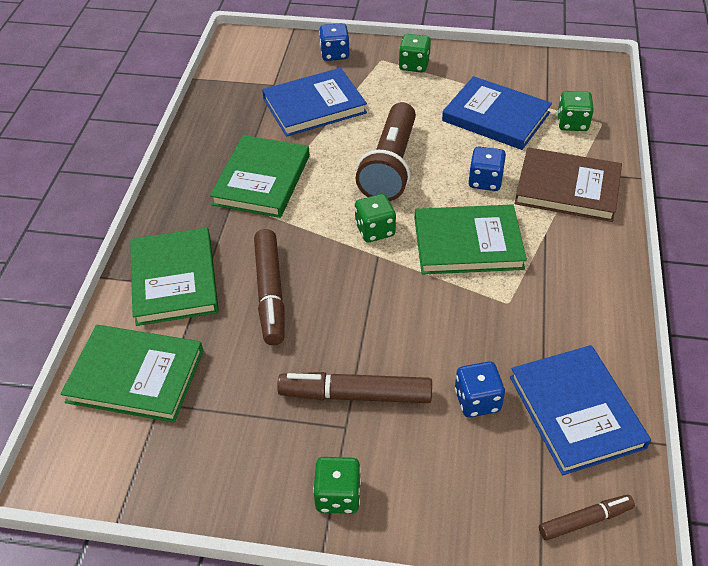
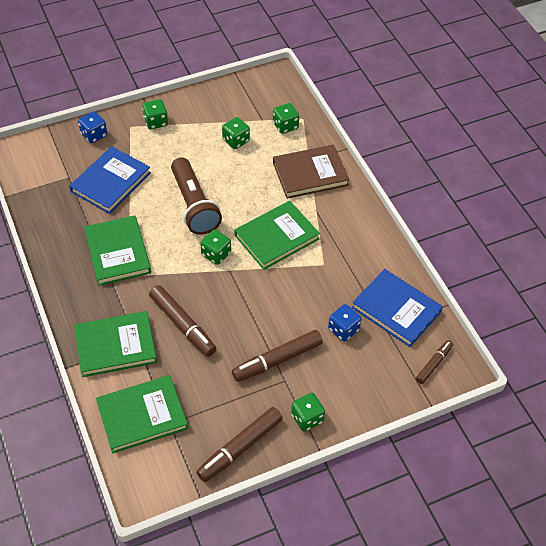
camera: 35 degrees left, 5 degrees up
green book [130,228,219,326] -> green book turned 60 degrees counterclockwise [74,311,157,377]
blue book [442,76,552,150] -> green dice [222,117,250,149]
blue dice [468,147,506,191] -> none
none -> brown marker [196,407,283,482]

